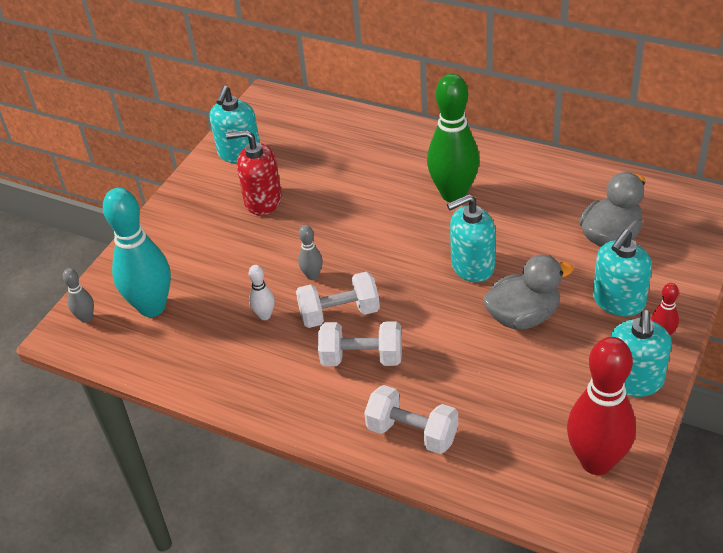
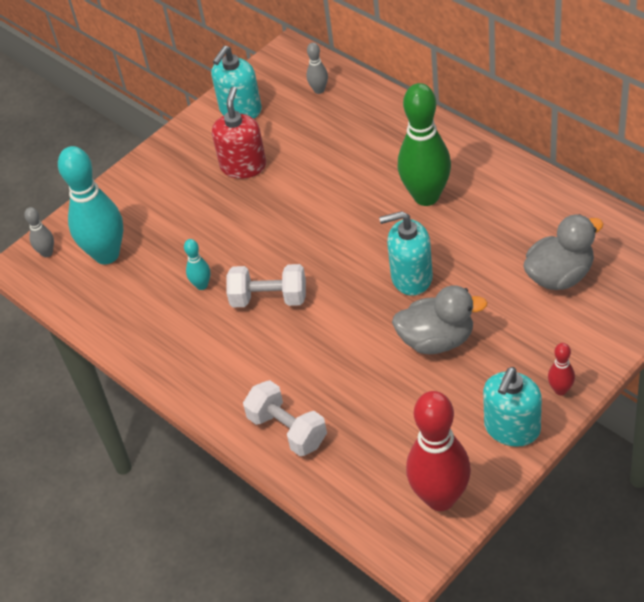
camera: 20 degrees right, 5 degrees up
red soap dispenser [226,130,282,215] -> red soap dispenser turned 75 degrees clockwise [212,86,266,179]
white bowling pin [249,265,275,320] -> turquoise bowling pin [184,239,210,290]
grey bowling pin [298,225,323,280] -> grey bowling pin moved to [306,43,328,94]
white dumbbell [318,321,402,366] -> none
turquoise soap dispenser [593,229,652,316] -> none

